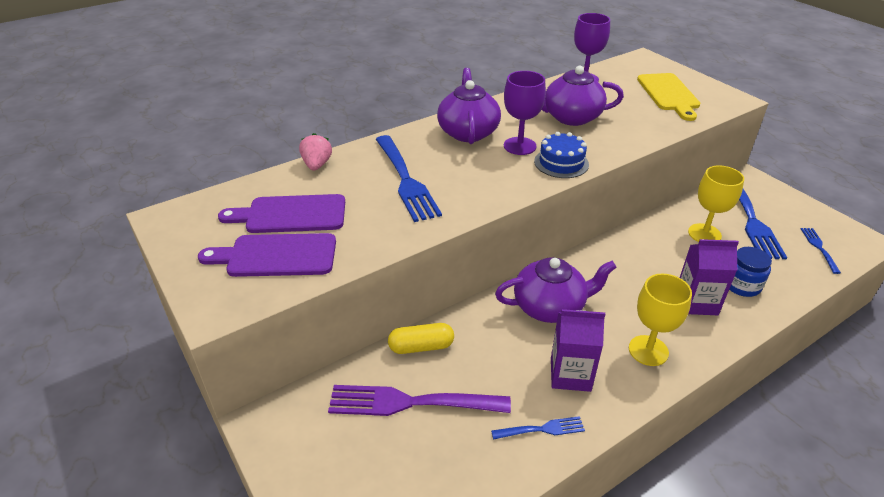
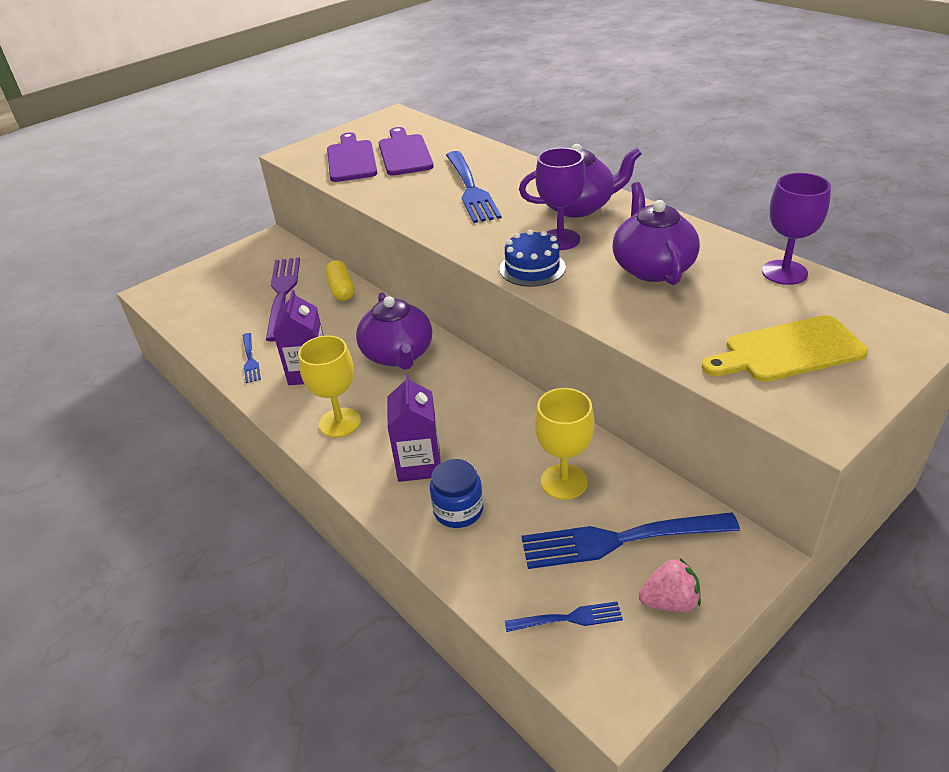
camera: 85 degrees right, 0 degrees up
pink strawberry [299,133,332,170] -> pink strawberry moved to [638,558,701,612]
blue fork [376,135,442,222] -> blue fork turned 75 degrees counterclockwise [446,151,502,223]

